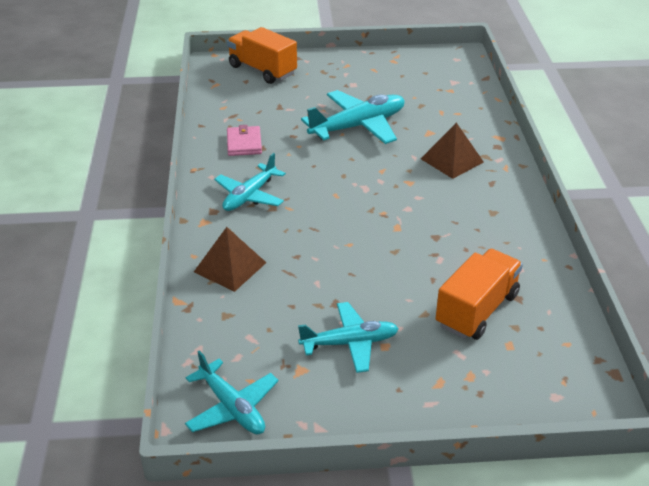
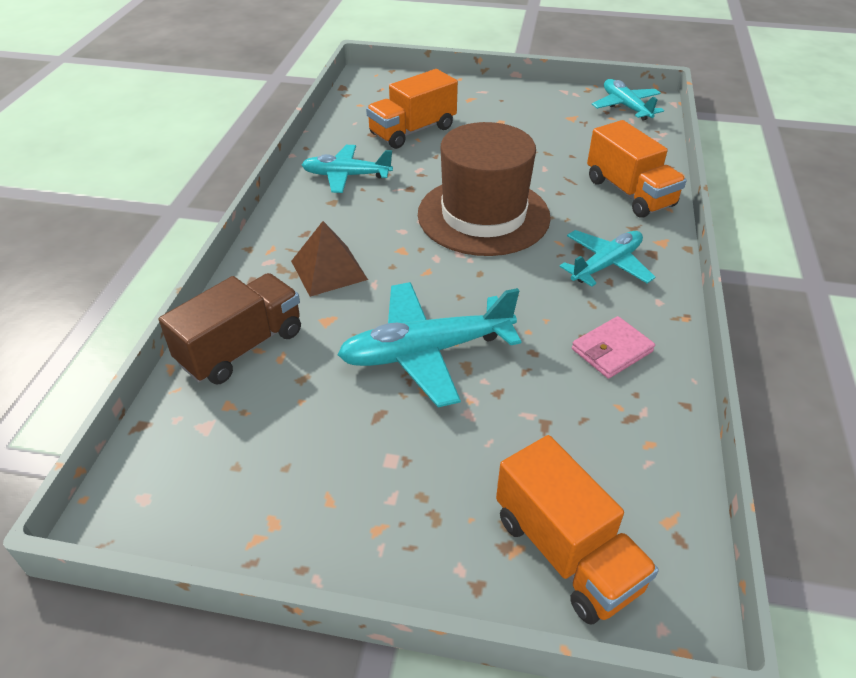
camera: 165 degrees left, 5 degrees up
brown pyramid [194,227,267,292] -> orange truck [587,120,686,218]
pink wallet [227,125,262,156] -> pink wallet turned 45 degrees clockwise [572,316,655,379]
turquoise plane [298,302,399,373] -> turquoise plane moved to [302,145,393,193]
none -> brown truck [159,273,301,384]
none -> brown hat [418,122,551,256]

